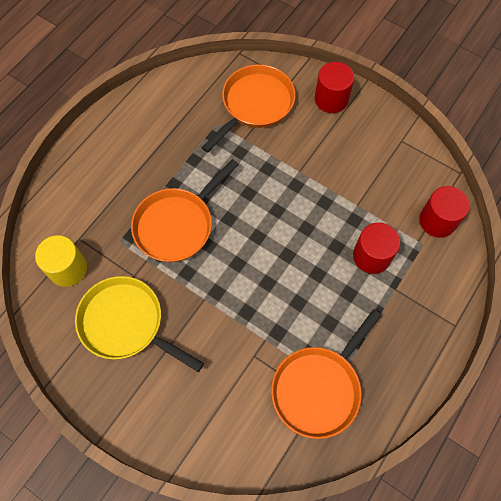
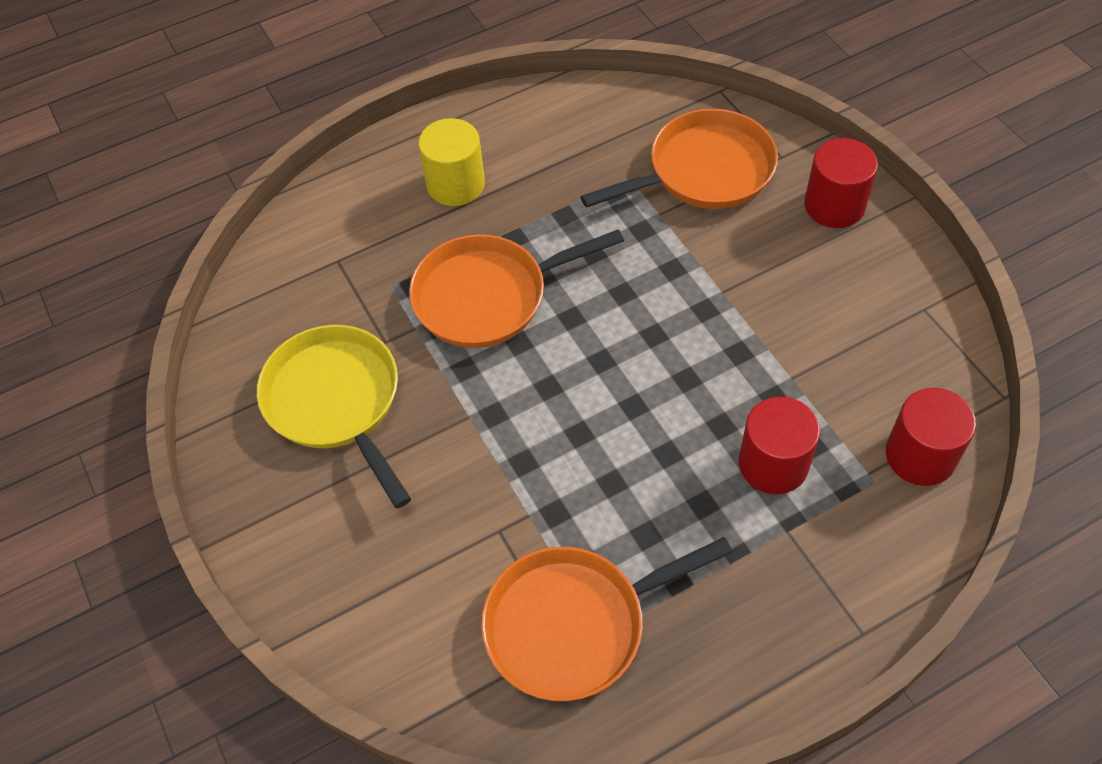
camera: 30 degrees right, 10 degrees down
yellow cylinder [35,235,87,287] -> yellow cylinder moved to [418,118,485,206]

